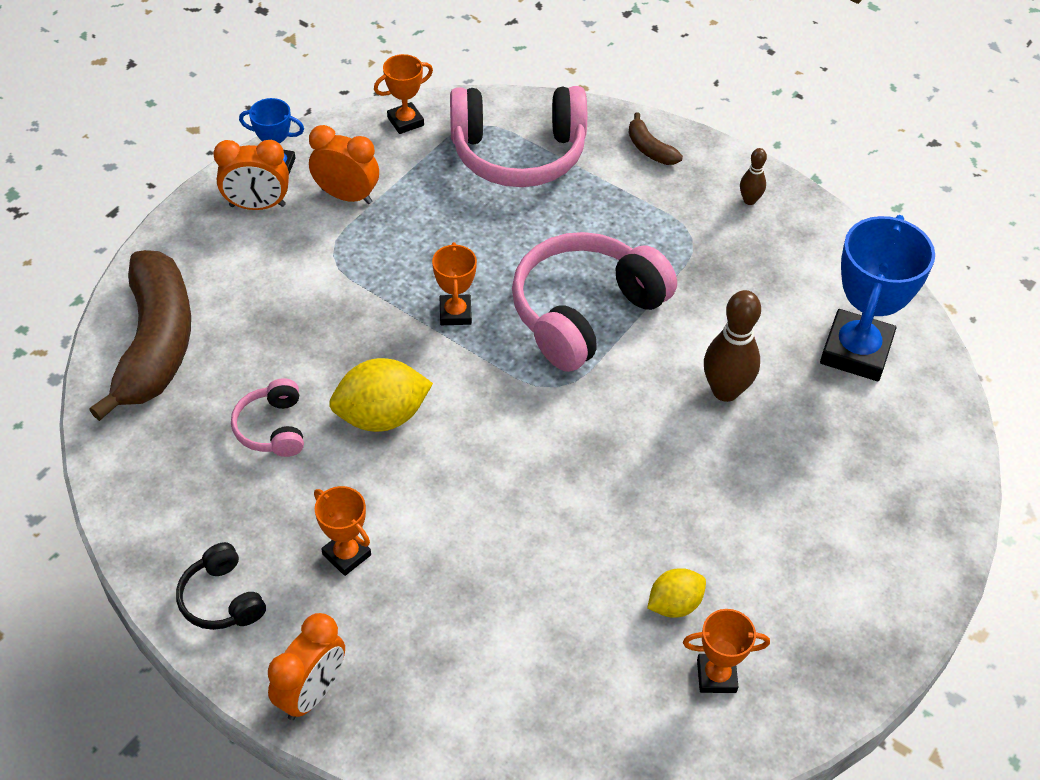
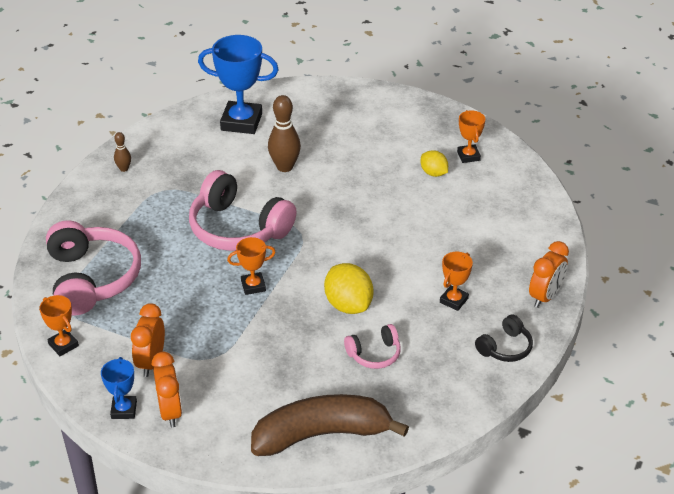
camera: 100 degrees left, 10 degrees down
orange clock [268,613,345,720] -> orange clock turned 105 degrees clockwise [529,241,569,308]
brown banana [628,112,683,165] -> none

